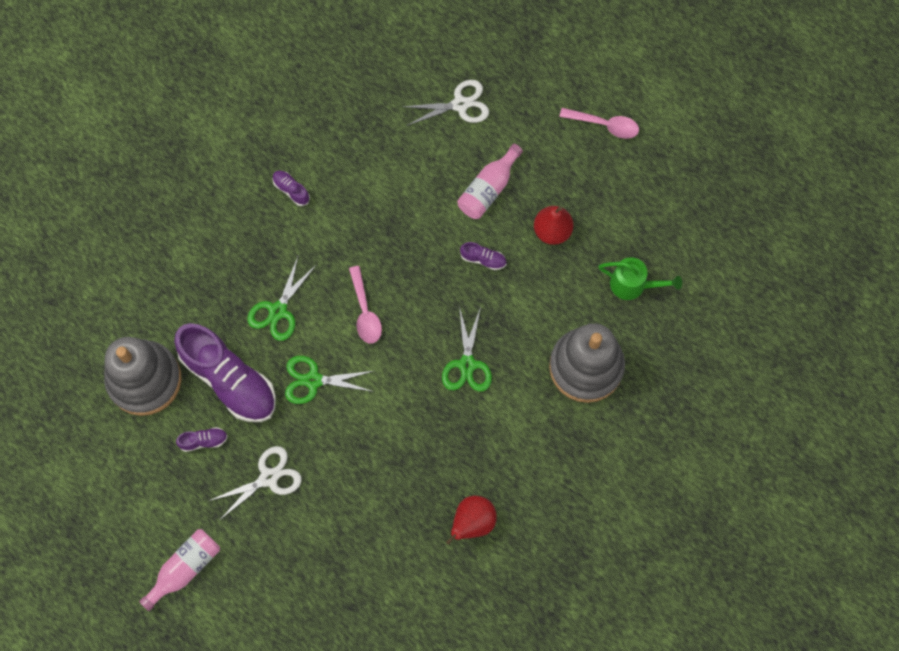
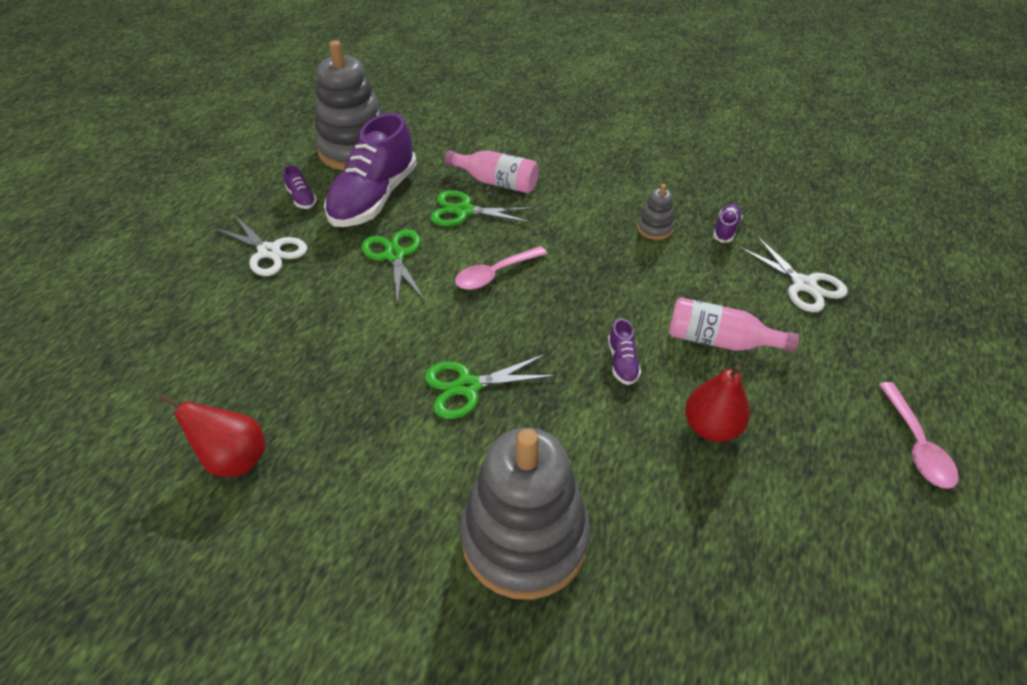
camera: 70 degrees right, 25 degrees down
pink bottle [139,529,220,611] -> pink bottle moved to [444,150,539,193]
purple shoe [272,170,310,206] -> purple shoe moved to [713,204,743,243]
green watering can [598,257,682,300] -> none
none -> grey stacking toy [637,184,674,240]

